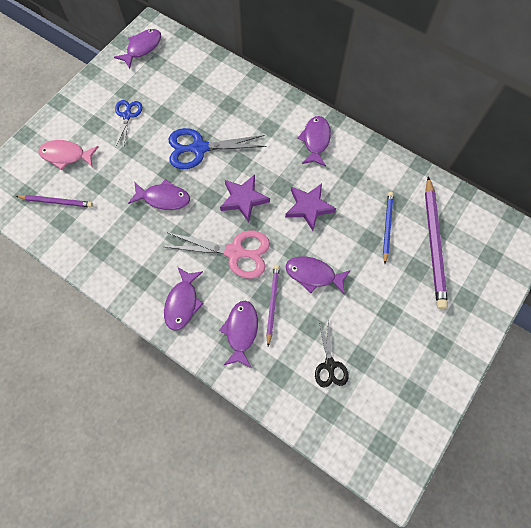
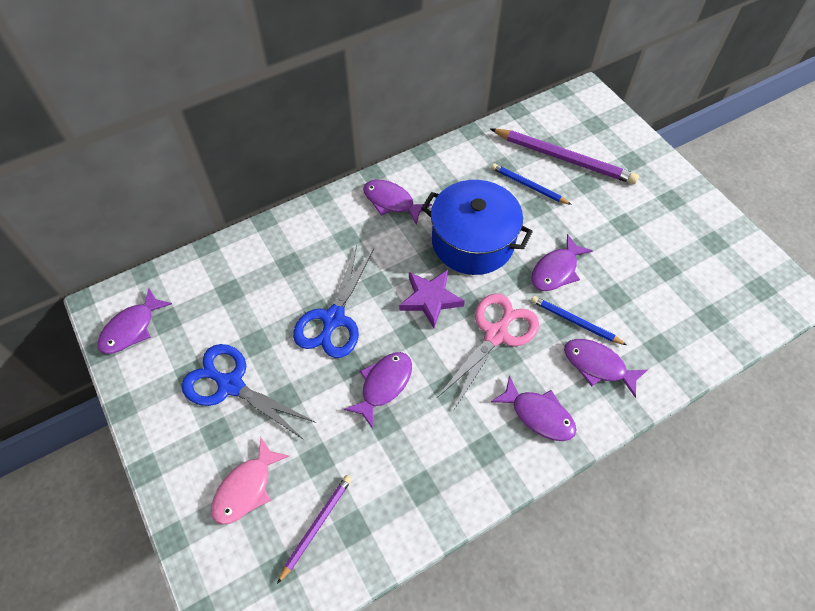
camera: 65 degrees left, 10 degrees down
purple fish [114,29,161,69] -> purple fish turned 120 degrees counterclockwise [98,288,172,354]
blue scissors [115,100,142,147] -> blue scissors [182,344,316,440], size x1.68
purple pencil [266,265,280,346] -> blue pencil [531,296,627,345]
purple star [285,184,336,231] -> blue pot [421,180,533,275]
black scissors [315,319,349,388] -> none

